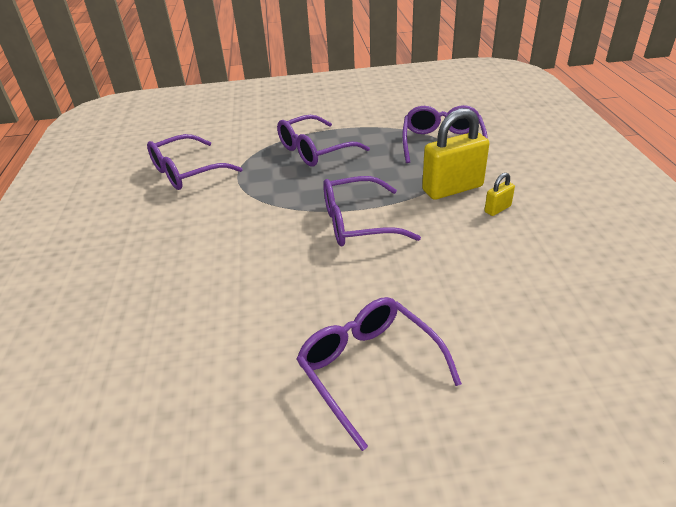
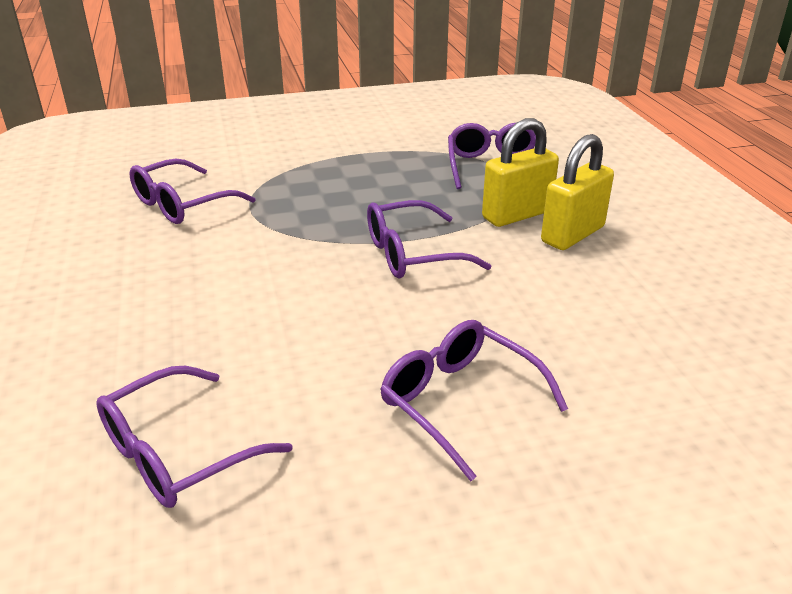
camera: 10 degrees left, 5 degrees down
purple glasses [277,115,370,167] -> purple glasses moved to [96,366,292,508]
yellow padlock [484,173,515,216] -> yellow padlock [541,134,614,250], size x2.17

